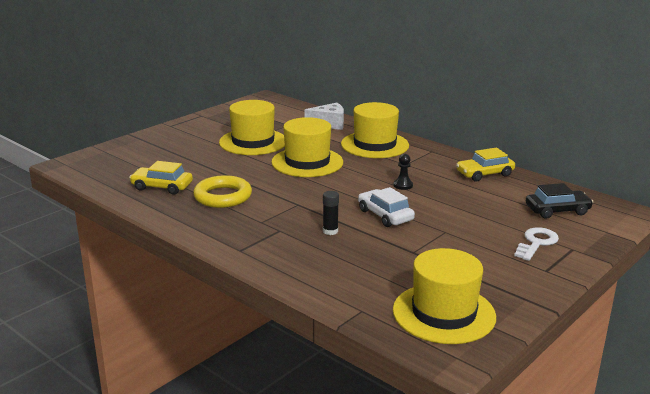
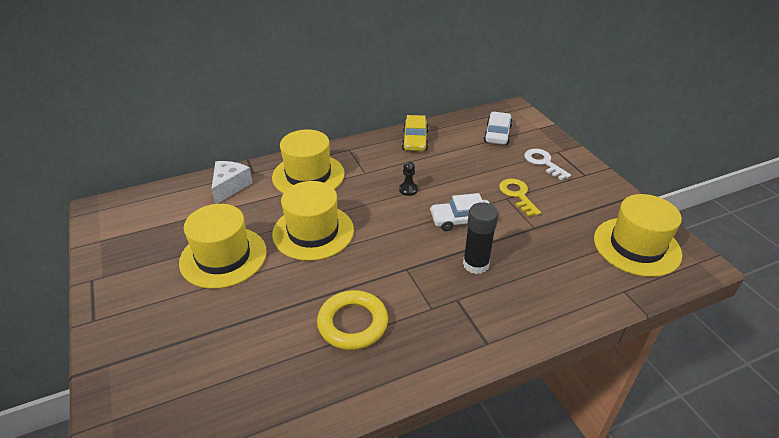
camera: 65 degrees left, 15 degrees up
yellow car [129,161,193,195] -> none
black glue stick [323,191,339,235] -> black glue stick [463,202,498,274], size x1.67
black car [526,183,593,219] -> white car [484,112,512,145]
none -> yellow key [499,179,541,217]

